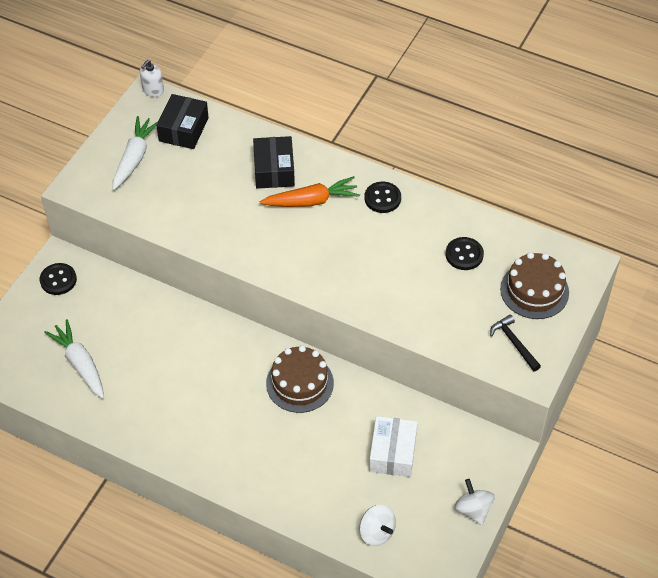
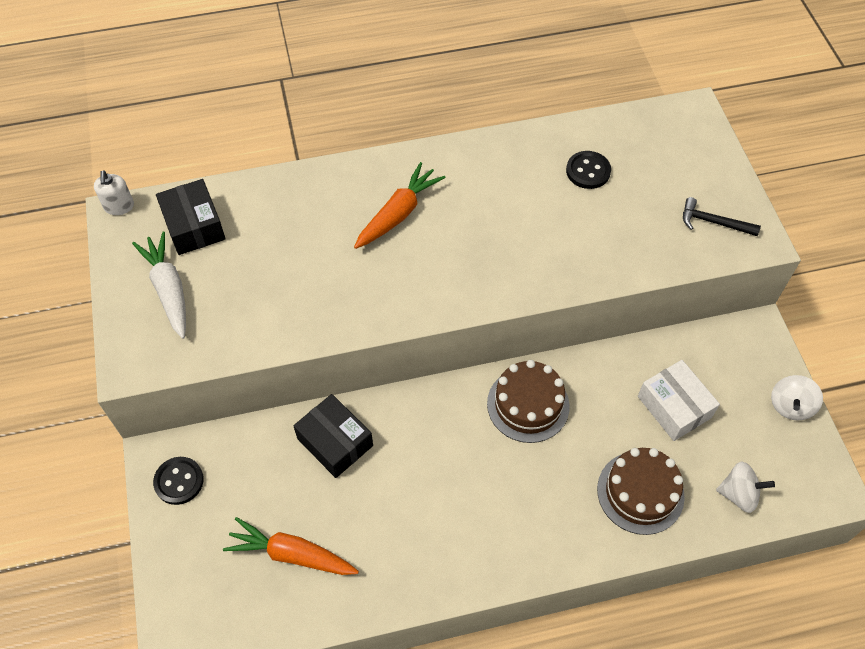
camera: 40 degrees left, 5 degrees up
white carrot [44,319,104,399] -> orange carrot [223,517,359,575]
black box [253,136,295,189] -> black box moved to [293,394,373,478]
black button [365,182,401,213] -> none
white spinning top [454,479,495,525] -> white spinning top turned 90 degrees counterclockwise [771,375,823,420]
brown cake [500,252,569,319] -> brown cake moved to [597,448,685,535]

